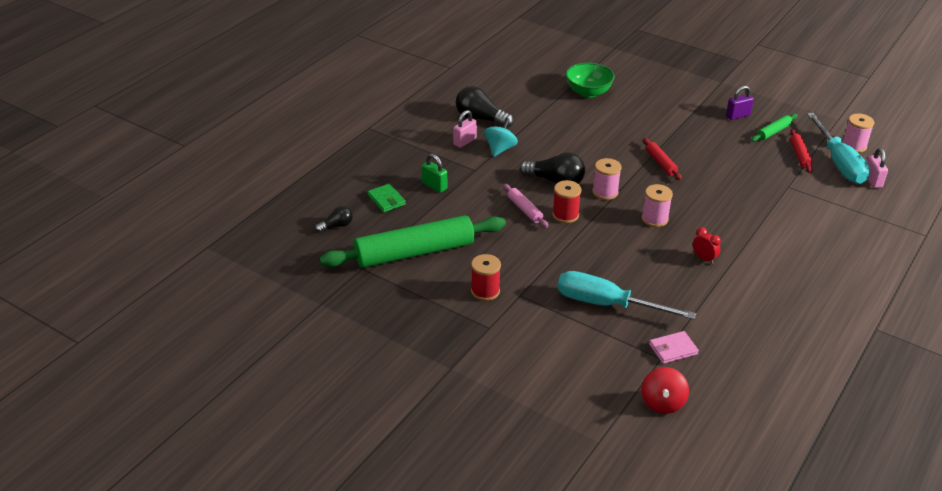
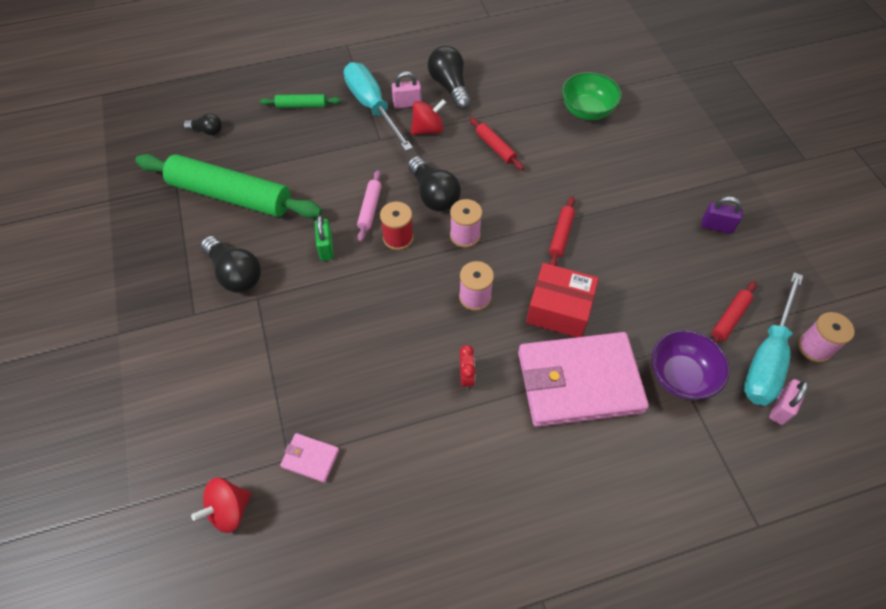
camera: 40 degrees right, 20 degrees up
green wallet [368,184,406,212] -> none
green padlock [422,154,447,193] -> green padlock moved to [315,215,334,261]
red spool [471,254,501,301] -> black light bulb [201,236,261,293]
turquoise spinning top [484,118,518,157] -> red spinning top [411,99,446,135]
turquoise screwdriver [557,271,696,320] -> turquoise screwdriver moved to [344,62,413,151]
green rolling pin [751,114,798,142] -> green rolling pin moved to [260,94,341,108]
none -> red rolling pin [469,117,524,170]
none -> pink wallet [518,332,649,427]
none -> red box [526,263,599,337]
none -> purple bowl [652,330,730,400]

